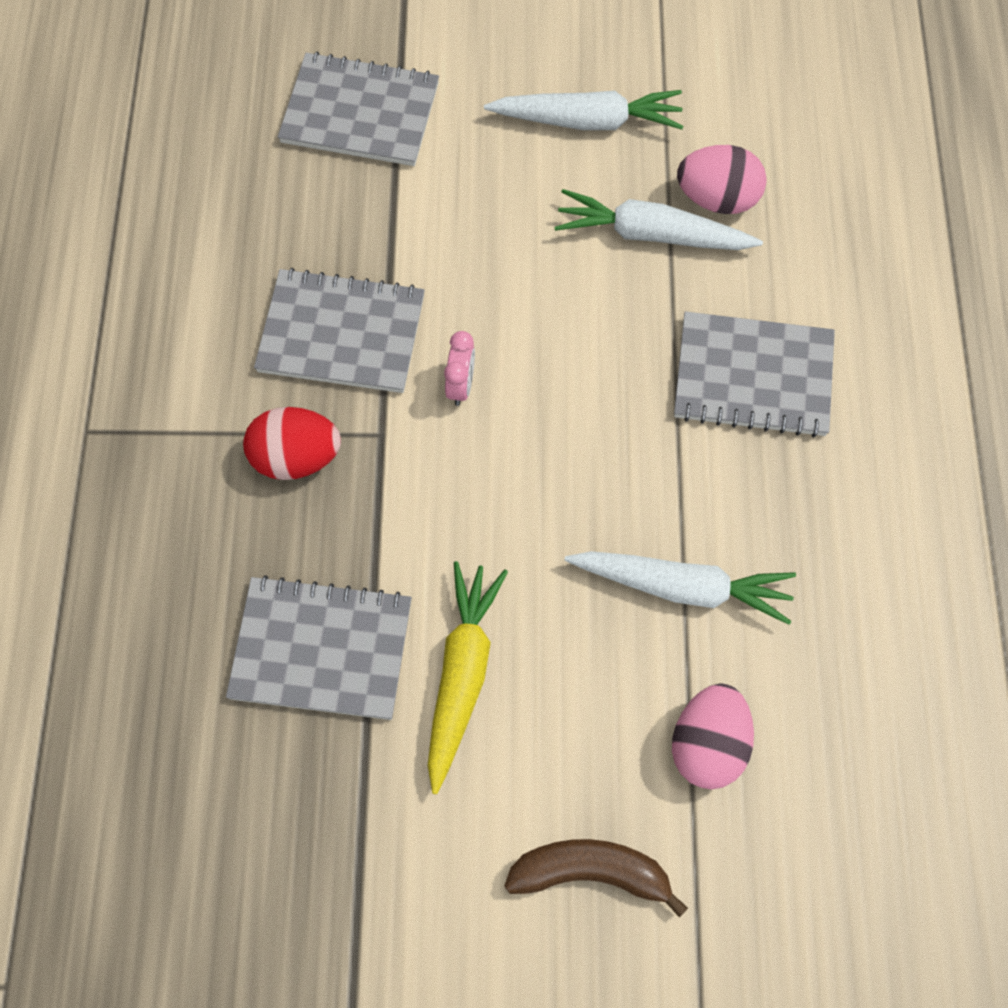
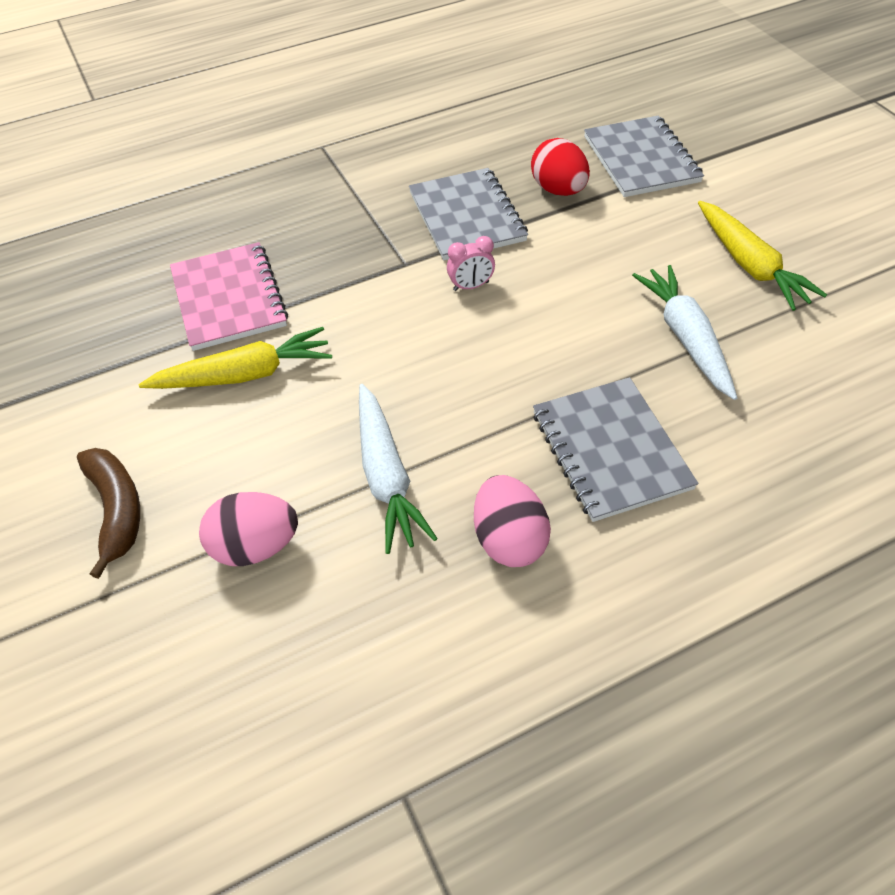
camera: 65 degrees right, 15 degrees down
grey notebook [226,575,412,720] -> pink notebook [170,242,288,351]
red egg [243,407,341,480] -> red egg moved to [531,138,590,196]
white carrot [484,90,683,130] -> yellow carrot [698,201,827,311]
pink egg [677,145,767,214] -> pink egg moved to [474,475,551,567]

